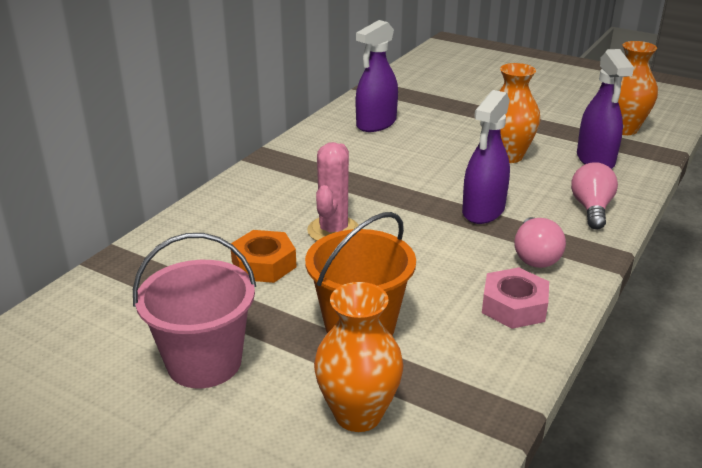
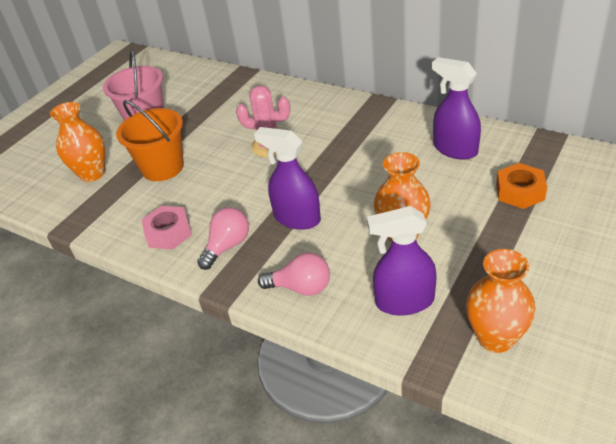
camera: 95 degrees right, 10 degrees up
orange nut [231,230,297,283] -> orange nut moved to [496,163,547,209]
pink light bulb [514,217,566,268] -> pink light bulb turned 120 degrees clockwise [197,207,249,270]

